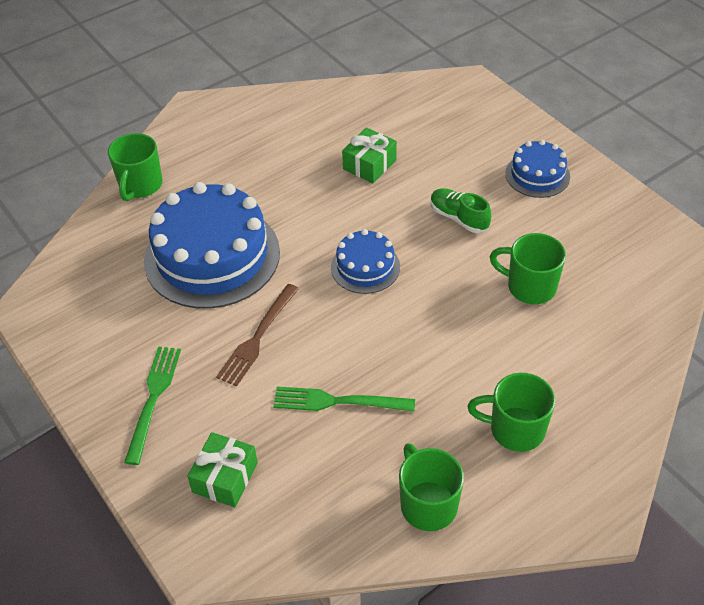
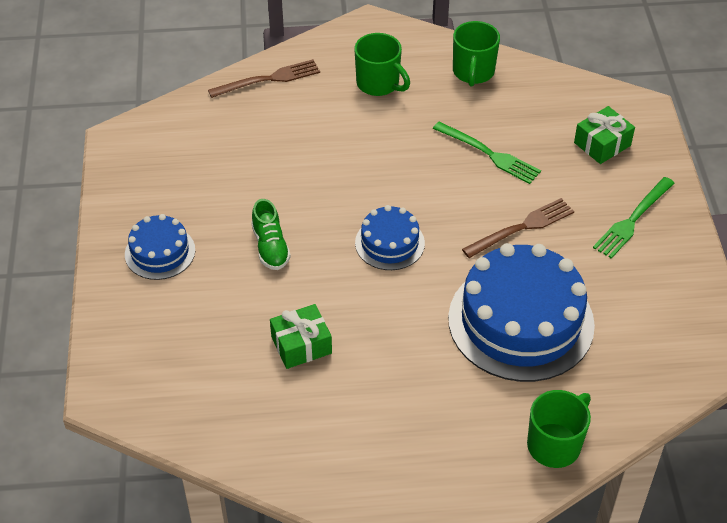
camera: 150 degrees left, 0 degrees up
green mug [490,233,566,304] -> none
none -> brown fork [208,59,320,98]

